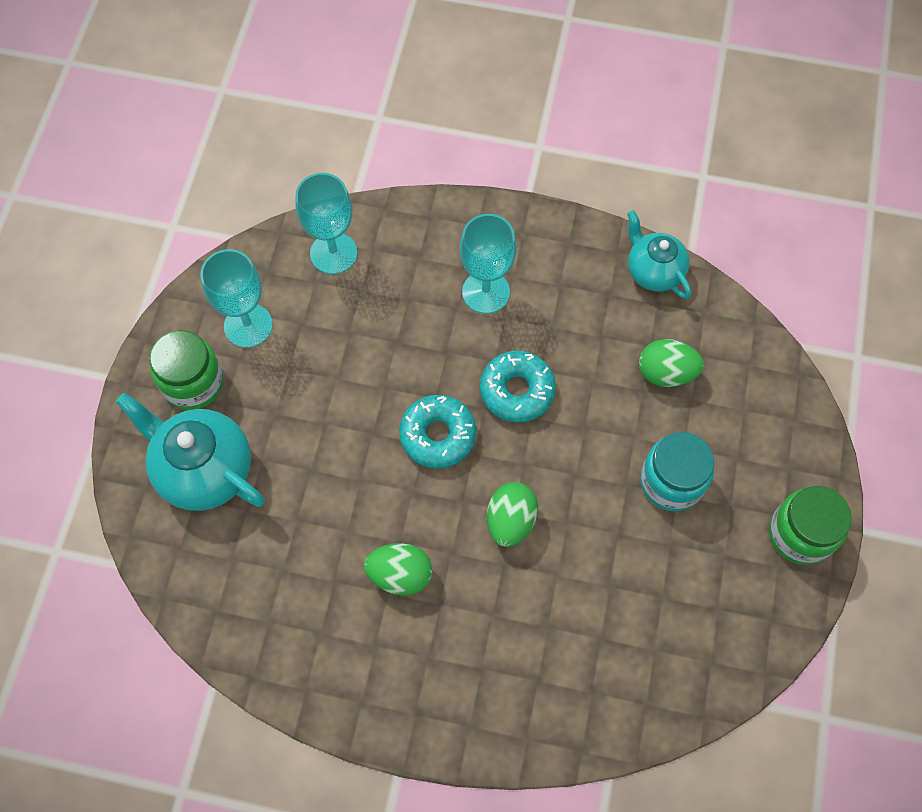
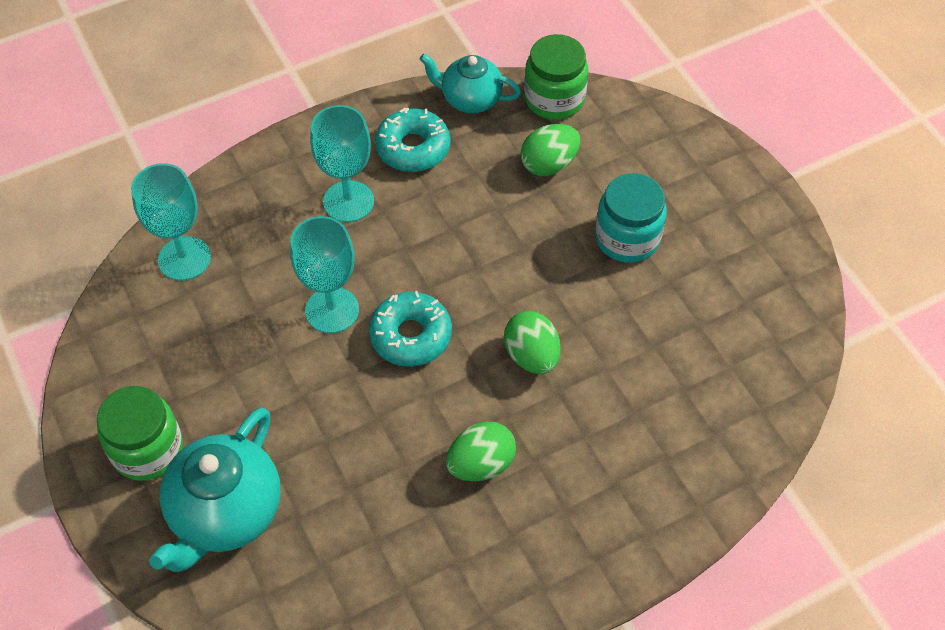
camera: 40 degrees left, 10 degrees down
turquoise teapot [116,393,265,511] -> turquoise teapot turned 60 degrees counterclockwise [149,407,281,572]
turquoise goblet [200,249,273,348] -> turquoise goblet moved to [290,216,359,333]
turquoise donut [480,351,556,423] -> turquoise donut moved to [375,108,450,172]
green jar [769,486,852,565] -> green jar moved to [524,34,588,120]

